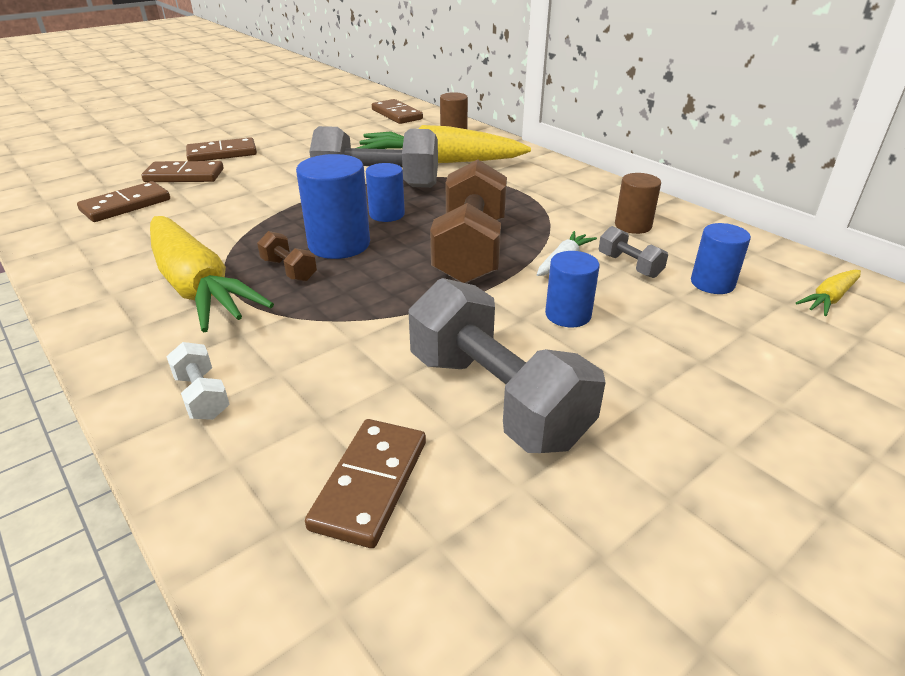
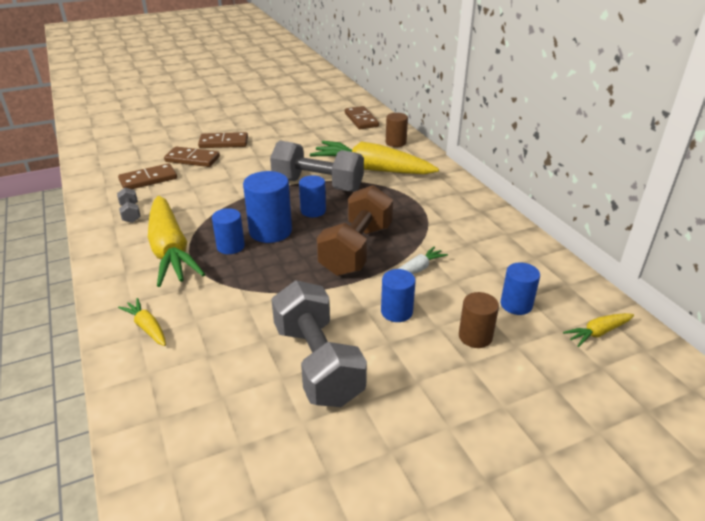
camera: 15 degrees right, 0 degrees up
white dumbbell [166,342,230,420] -> yellow carrot [118,298,166,346]
brown dumbbell [257,231,317,281] -> blue cylinder [212,208,245,254]
brown domino [305,419,426,548] -> none
grey dumbbell [599,226,668,278] -> grey dumbbell moved to [117,188,141,223]
brown cylinder [615,173,661,234] -> brown cylinder moved to [459,292,499,348]

